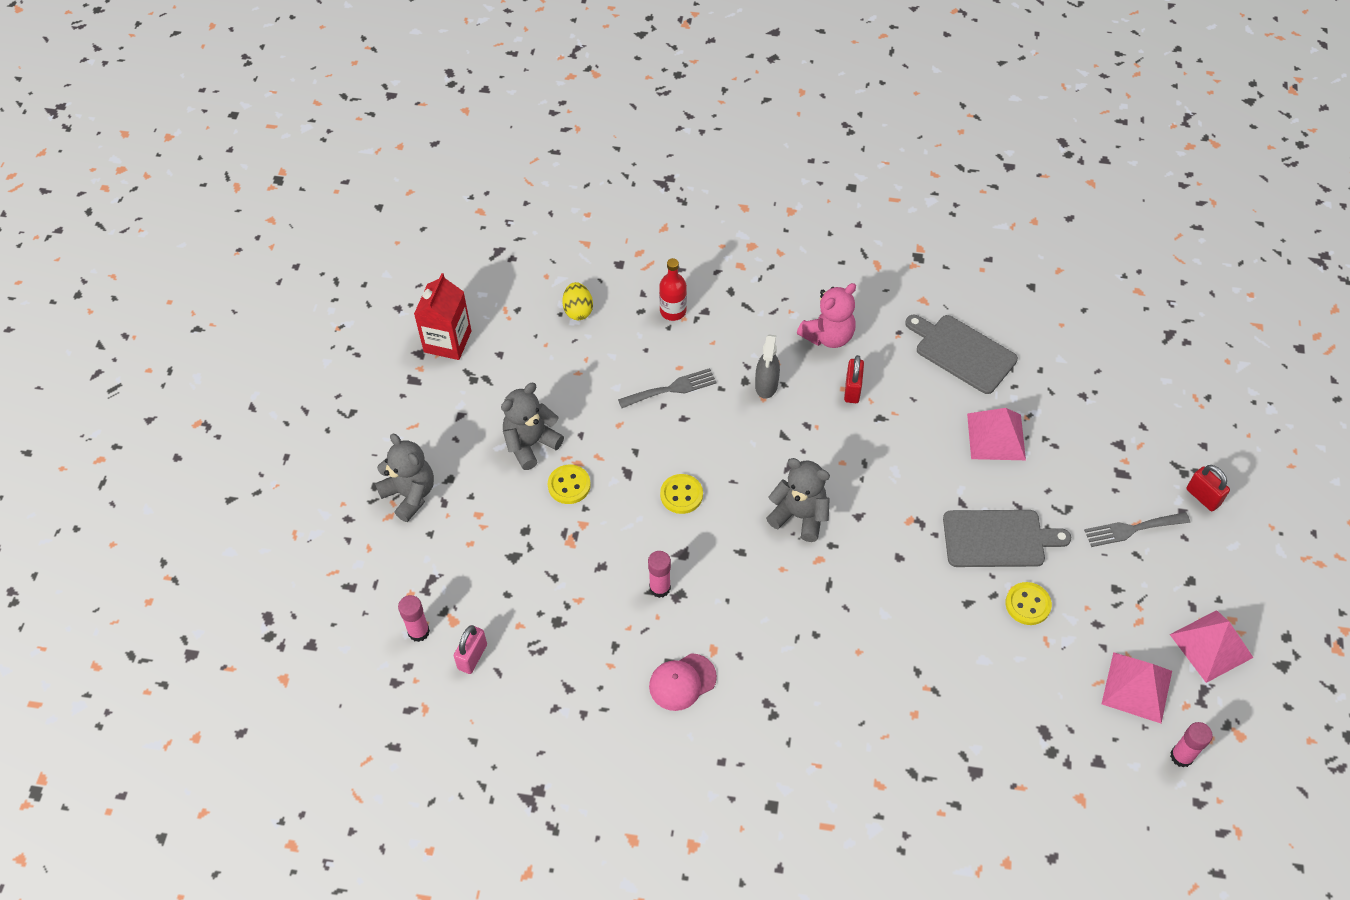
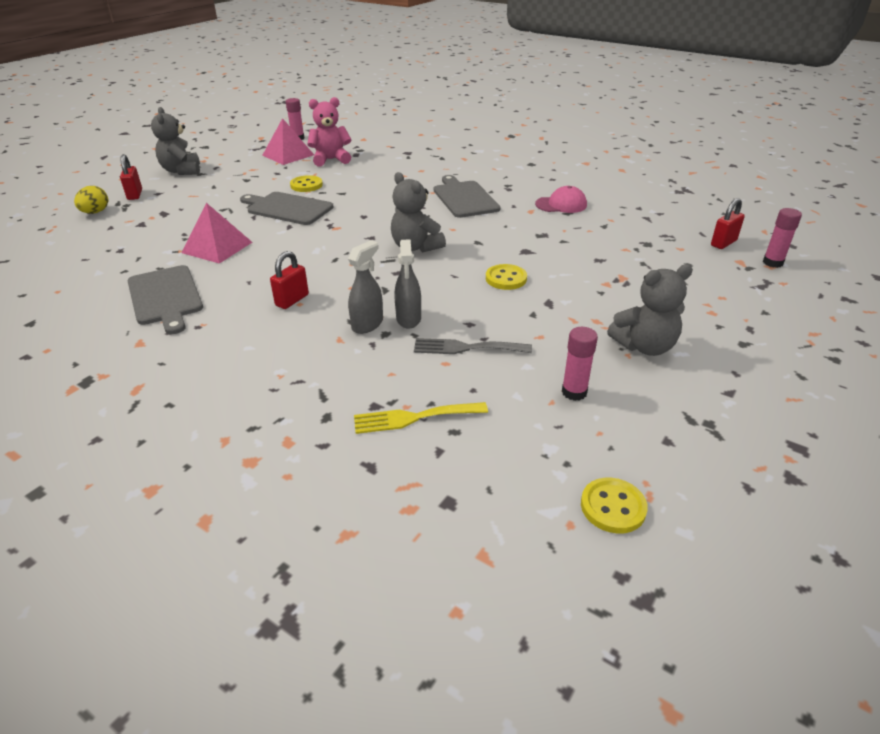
camera: 155 degrees left, 20 degrees down
grey teddy bear [375,434,434,522] -> grey teddy bear moved to [151,107,200,175]
red carton [414,273,471,360] -> none
pink padlock [454,625,487,674] -> red padlock [711,198,745,249]
yellow button [548,465,591,504] -> yellow button moved to [581,478,648,533]
yellow egg [562,282,593,320] -> yellow egg moved to [74,186,108,214]
pink glue stick [648,551,671,598] -> pink glue stick moved to [562,327,598,401]
red bottle [659,258,687,321] -> yellow fork [354,402,488,434]
pink teddy bear [797,283,856,348] -> pink teddy bear moved to [307,97,352,166]
grey fork [1084,512,1190,547] -> none
pink pyramid [1170,610,1253,683] -> none
none -> grey spray bottle [394,239,421,329]
none -> grey cutting board [434,175,501,218]

